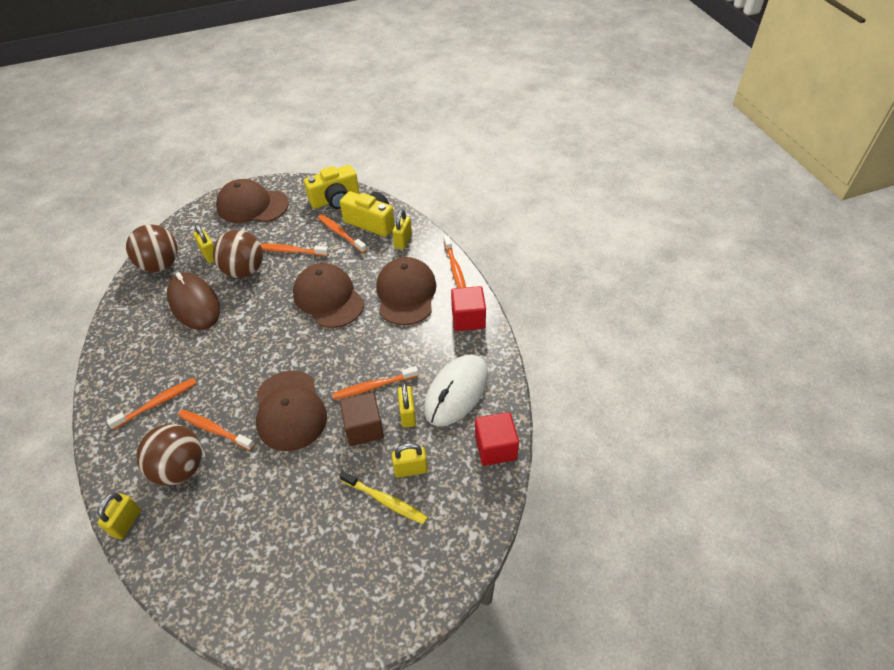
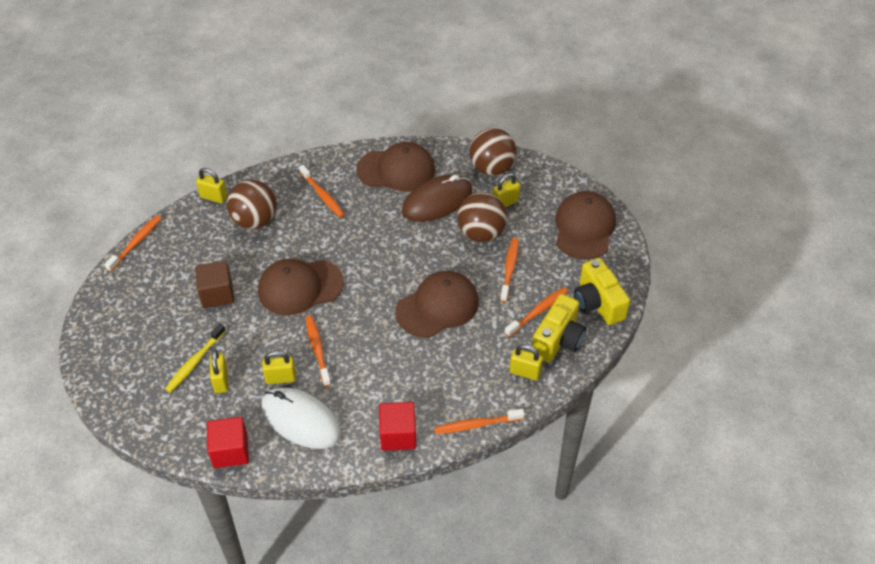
camera: 90 degrees right, 0 degrees up
orange toothbrush [178,409,255,450] -> orange toothbrush moved to [104,215,161,272]
brown cube [339,392,384,446] -> brown cube moved to [195,261,234,308]
brown cap [376,257,436,326] -> brown cap moved to [356,142,435,192]

